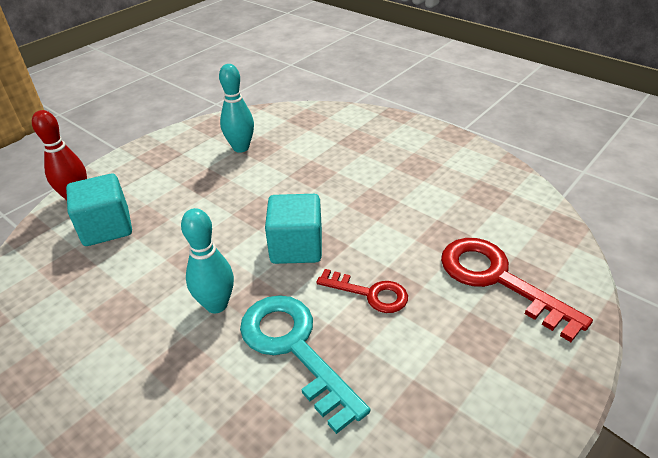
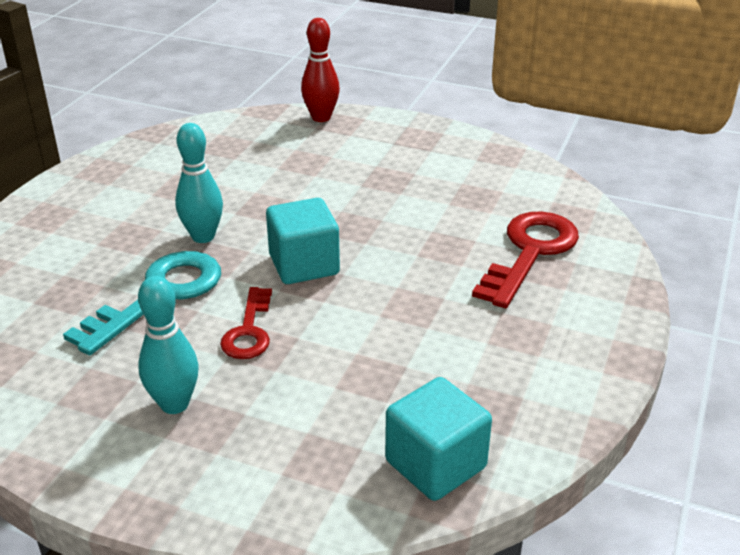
camera: 70 degrees right, 5 degrees down
turquoise cube [66,174,132,246] -> turquoise cube moved to [385,377,492,501]
turquoise bowling pin [219,64,254,153] -> turquoise bowling pin moved to [138,276,198,414]
red key [441,238,593,342] -> red key moved to [472,211,579,308]

